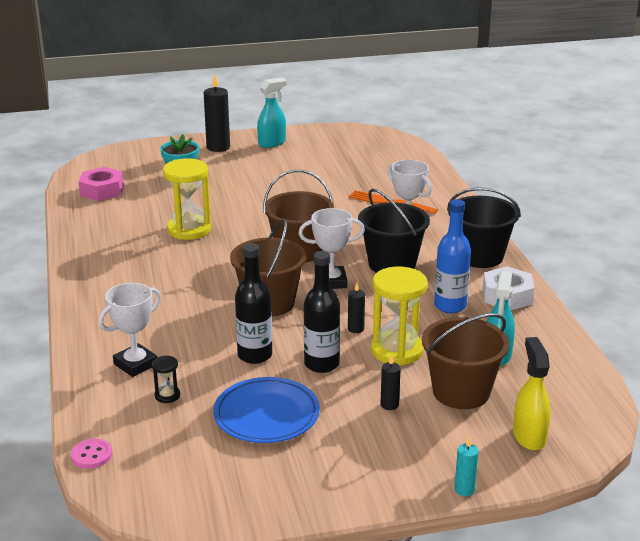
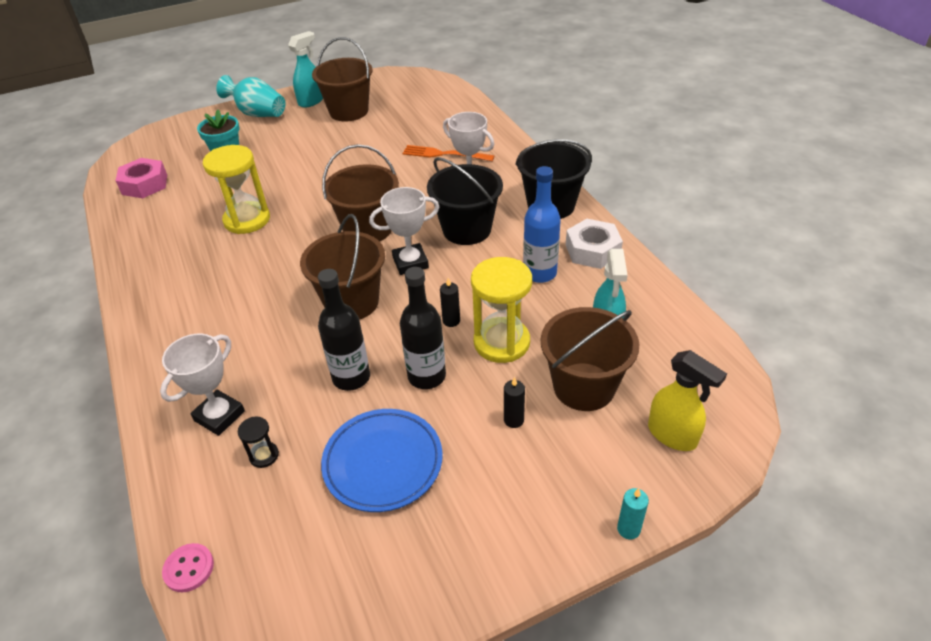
camera: 10 degrees left, 15 degrees up
black candle [204,74,230,152] -> turquoise vase [216,75,285,117]
yellow spray bottle [513,337,550,451] -> yellow spray bottle turned 150 degrees clockwise [648,350,727,451]
none -> brown bucket [312,37,373,122]

